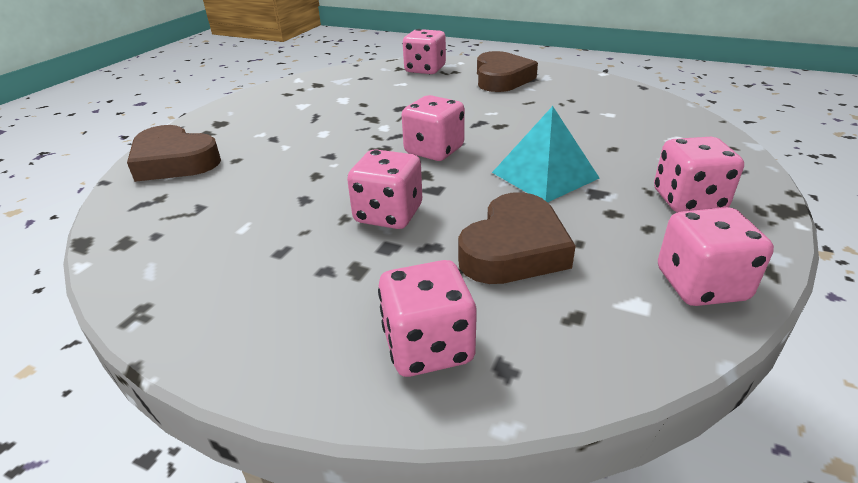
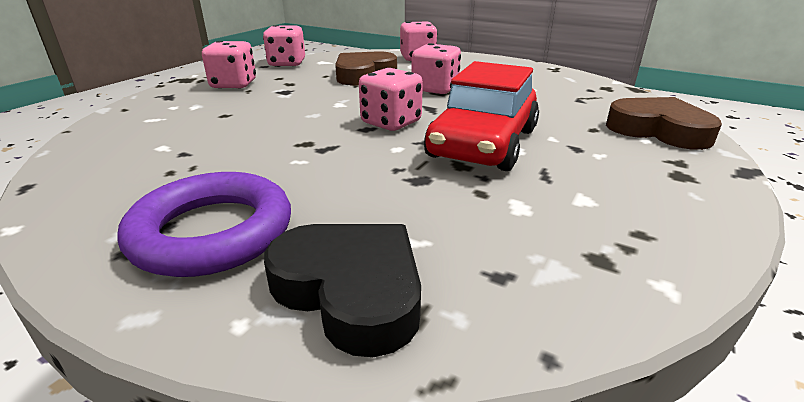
camera: 175 degrees left, 5 degrees down
pink dice [403,29,446,74] -> black heart [264,224,421,357]
brown heart [477,51,538,92] -> purple ring [117,172,291,277]
turquoise pyramid [492,106,600,203] -> none
none -> red car [424,61,539,171]

